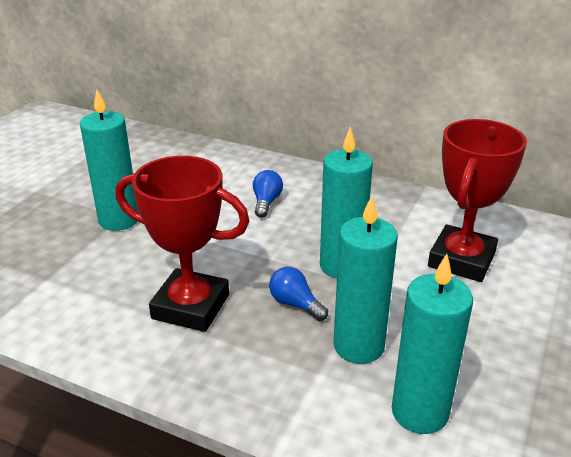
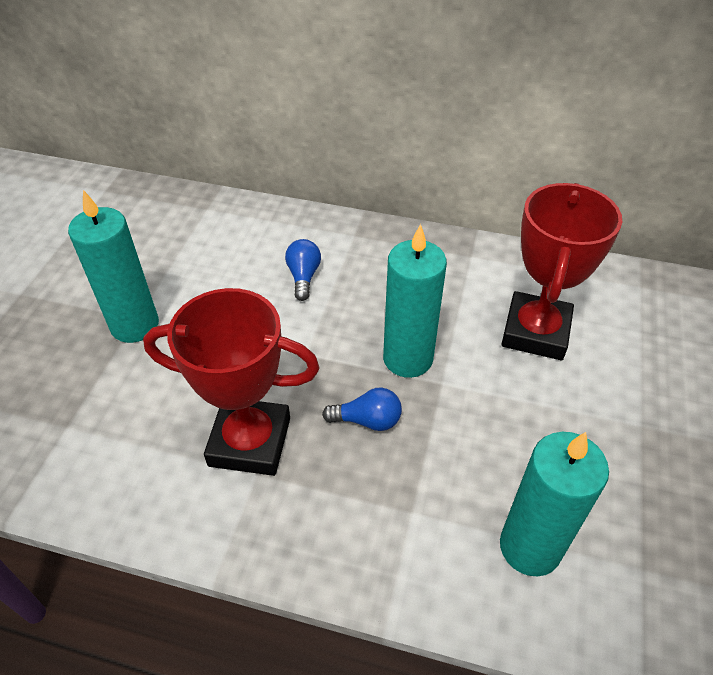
camera: 10 degrees left, 15 degrees up
blue light bulb [269,267,328,321] -> blue light bulb turned 150 degrees clockwise [322,387,402,431]
turquoise candle [333,195,398,364] -> none

